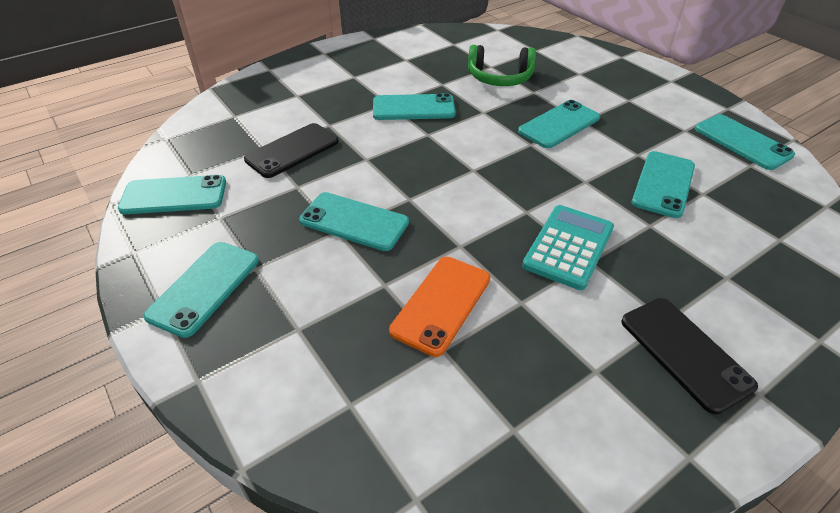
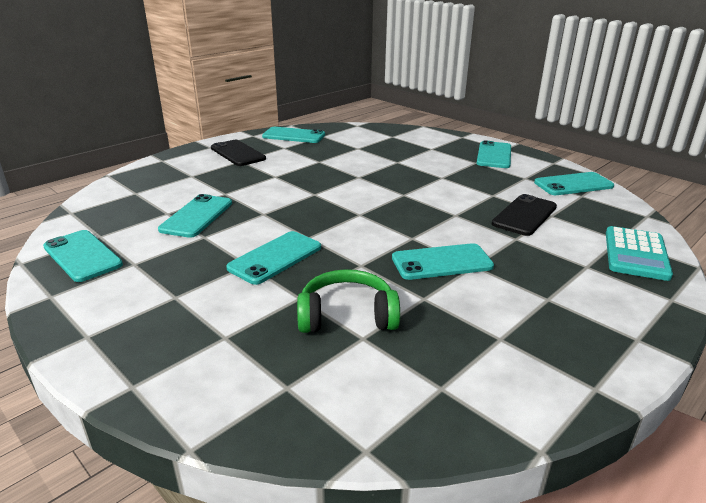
camera: 170 degrees right, 15 degrees down
turquoise phone [299,192,409,251] -> turquoise phone moved to [262,127,325,143]
orange phone [389,257,490,357] -> none
turquoise calculator [522,205,614,290] -> turquoise calculator moved to [606,226,673,281]

